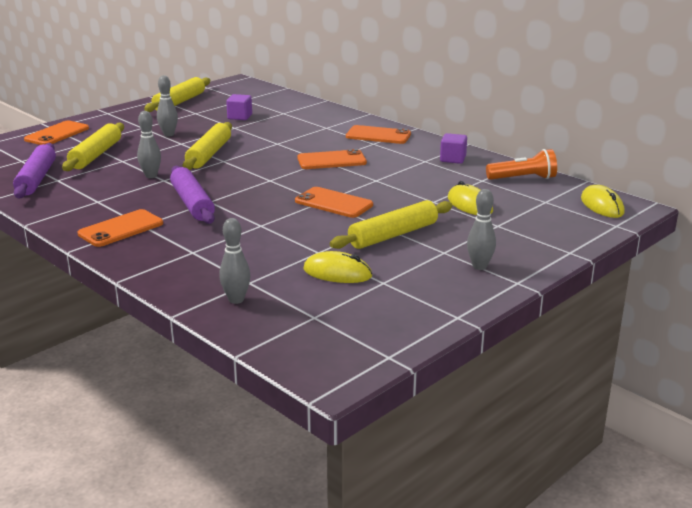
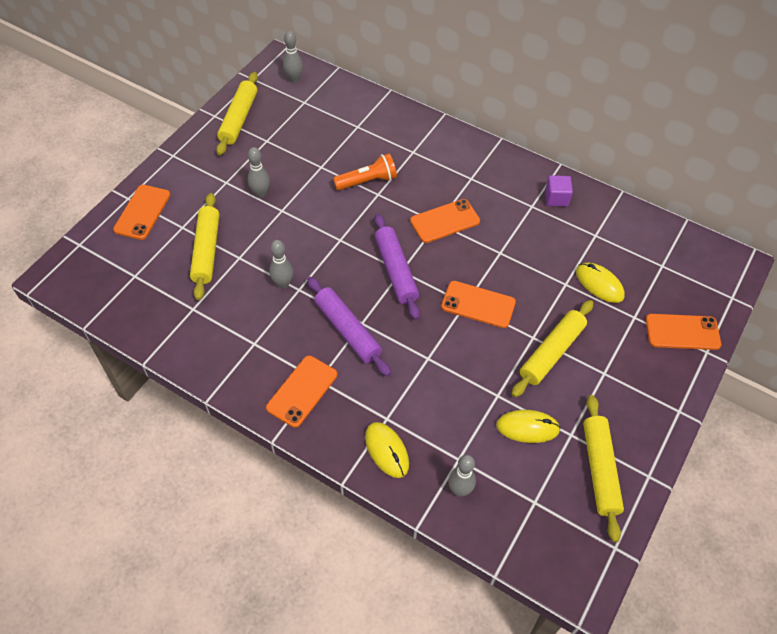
camera: 15 degrees left, 30 degrees up
purple rolling pin [13,143,56,198] -> purple rolling pin moved to [374,214,420,320]
yellow rolling pin [182,122,232,170] -> yellow rolling pin moved to [583,395,624,542]
purple cube [226,94,252,120] -> none
orange phone [346,125,411,144] -> orange phone moved to [646,314,721,350]
grey bowling pin [467,189,496,270] -> grey bowling pin moved to [283,31,303,82]
orange flashlight [486,149,557,180] -> orange flashlight moved to [333,153,397,191]
yellow mouse [581,185,624,218] -> yellow mouse moved to [365,422,409,478]

